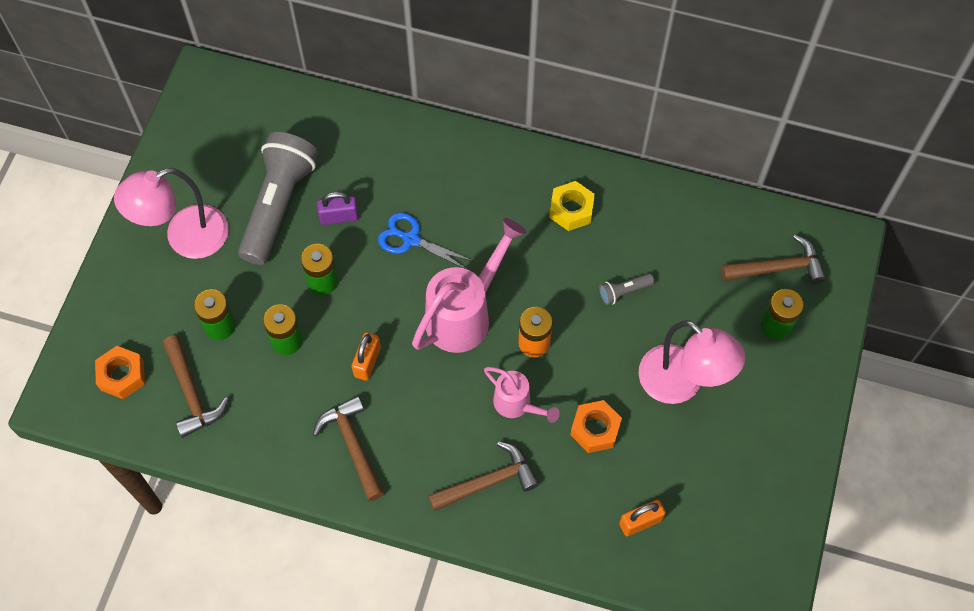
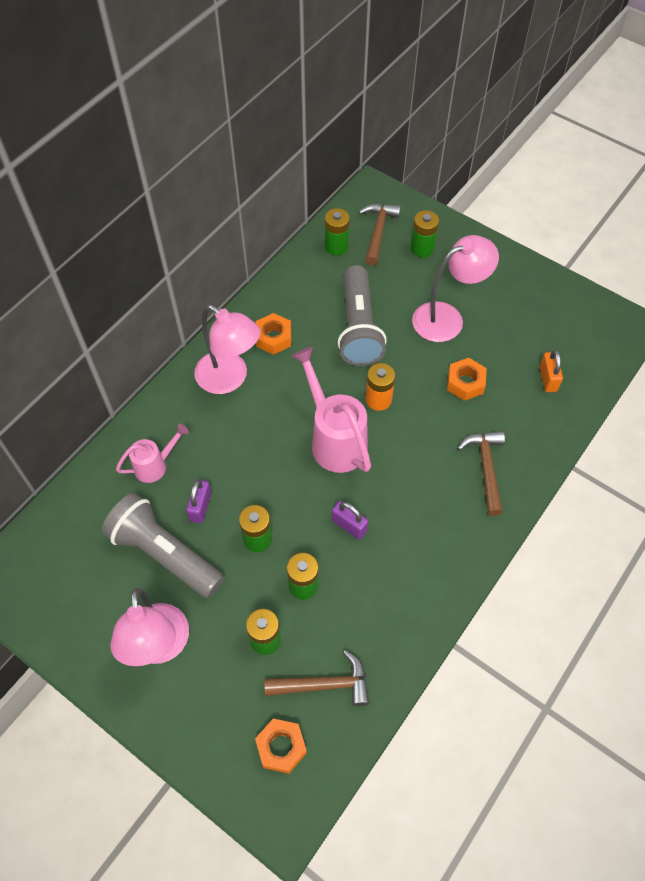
camera: 70 degrees left, 5 degrees down
brown hammer [313,395,384,501] -> none
orange padlock [352,332,381,381] -> purple padlock [332,501,368,540]
blue scissors [378,212,473,270] -> none
pink watering can [484,367,560,423] -> pink watering can moved to [116,424,189,483]
yellow nut [549,181,595,231] -> orange nut [256,313,291,355]
grey flashlight [599,273,654,305] -> grey flashlight [338,265,387,366], size x2.45
none -> pink lamp [194,305,260,394]
none -> green battery [325,208,350,256]

